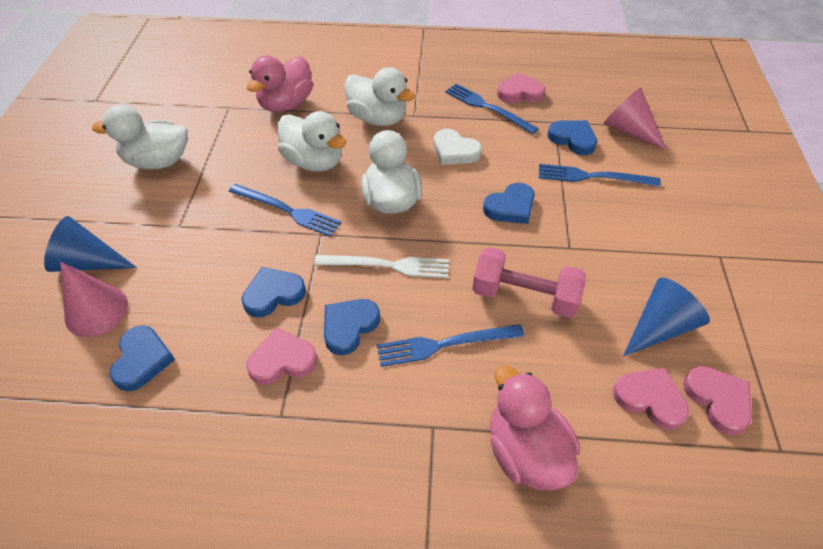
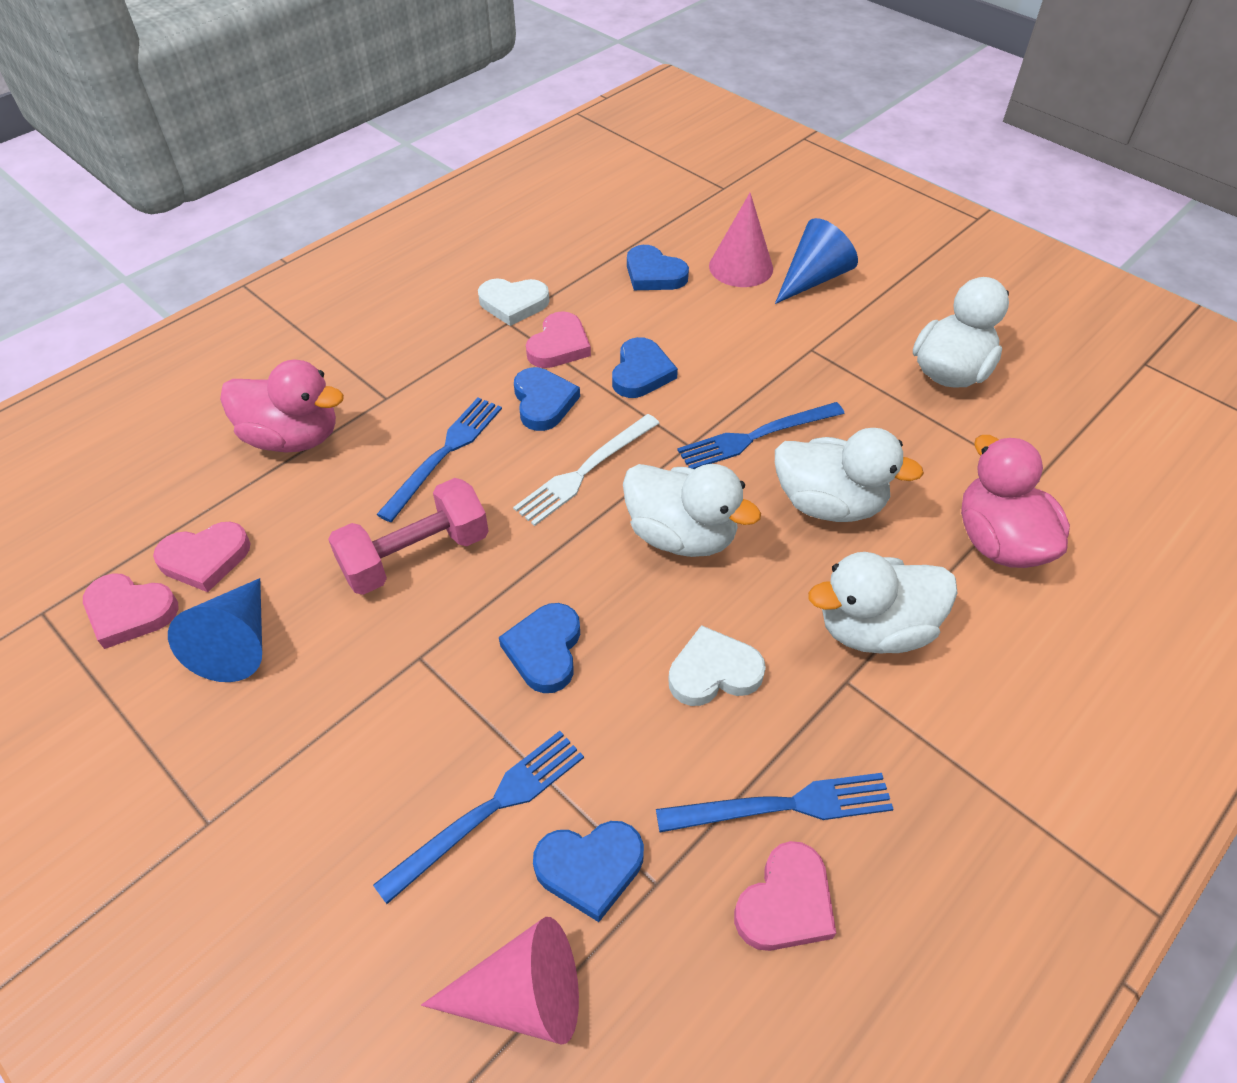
camera: 130 degrees right, 0 degrees up
white duck [277,111,346,172] -> white duck turned 150 degrees counterclockwise [775,428,924,522]
none -> white heart [478,278,549,326]

